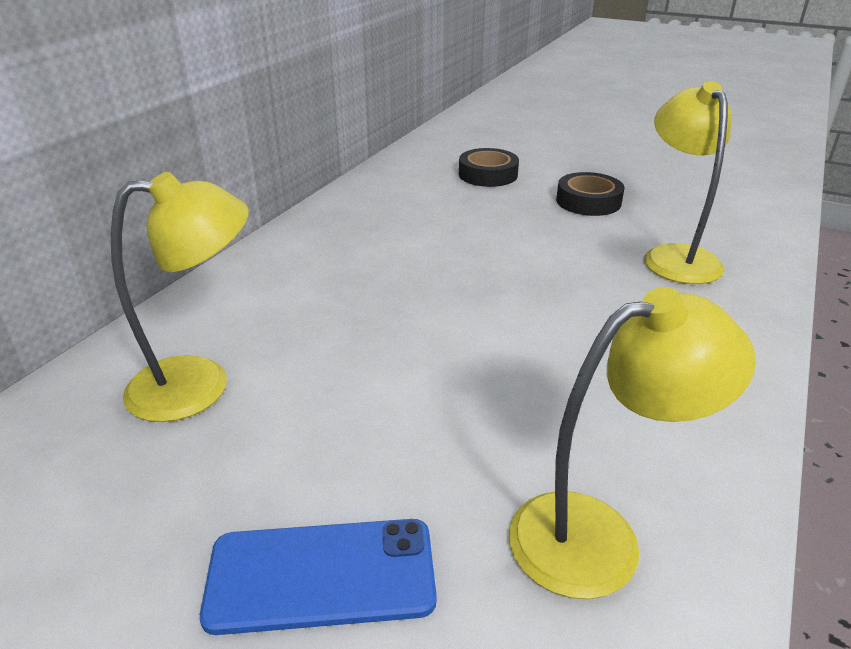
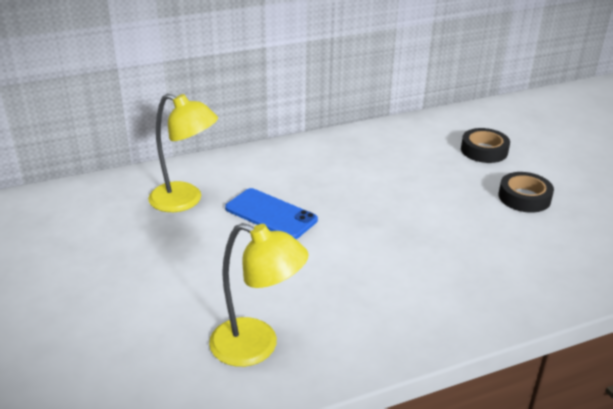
camera: 40 degrees right, 0 degrees up
blue phone [200,519,437,635] -> blue phone moved to [225,188,318,239]
yellow lamp [644,81,731,284] -> none

